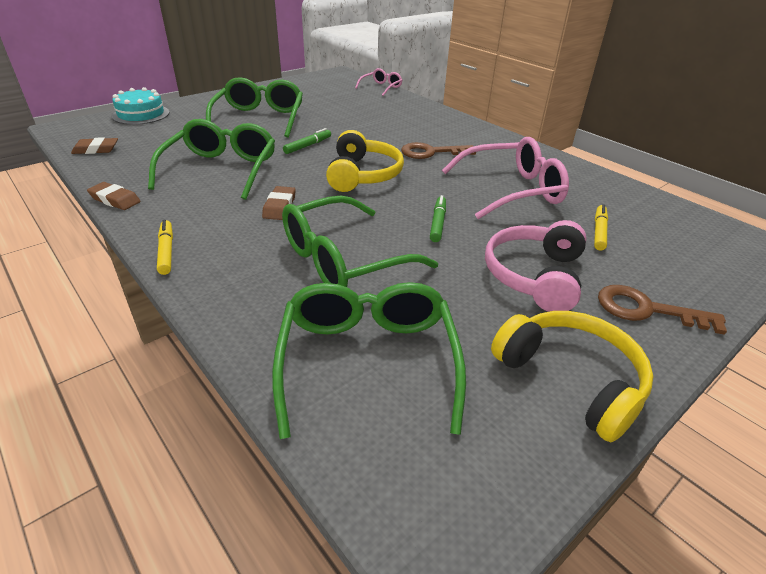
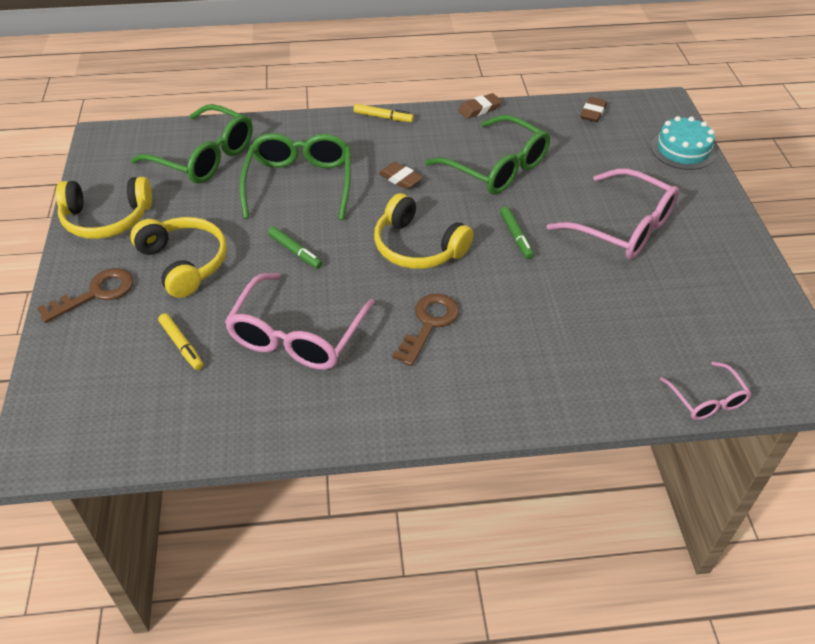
camera: 125 degrees right, 10 degrees up
green glasses [206,77,303,137] -> pink glasses [547,169,679,259]
pink headphones [485,220,586,312] -> yellow headphones [130,217,227,298]

